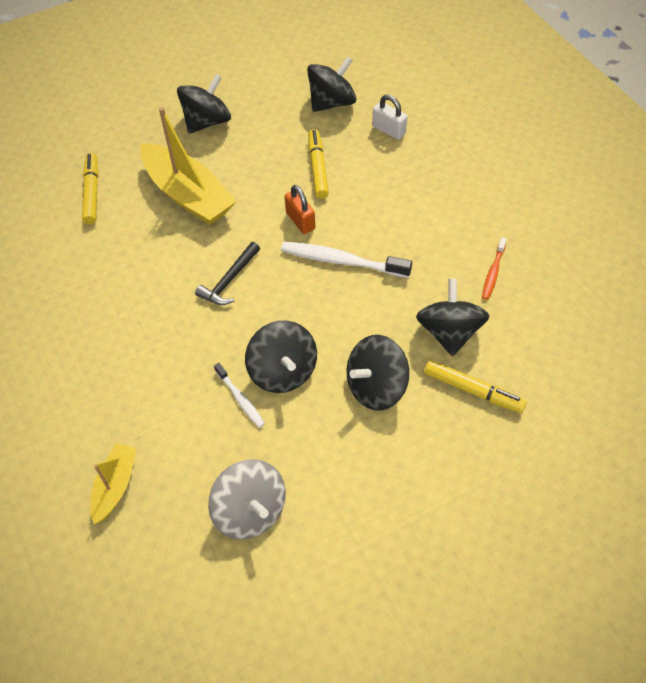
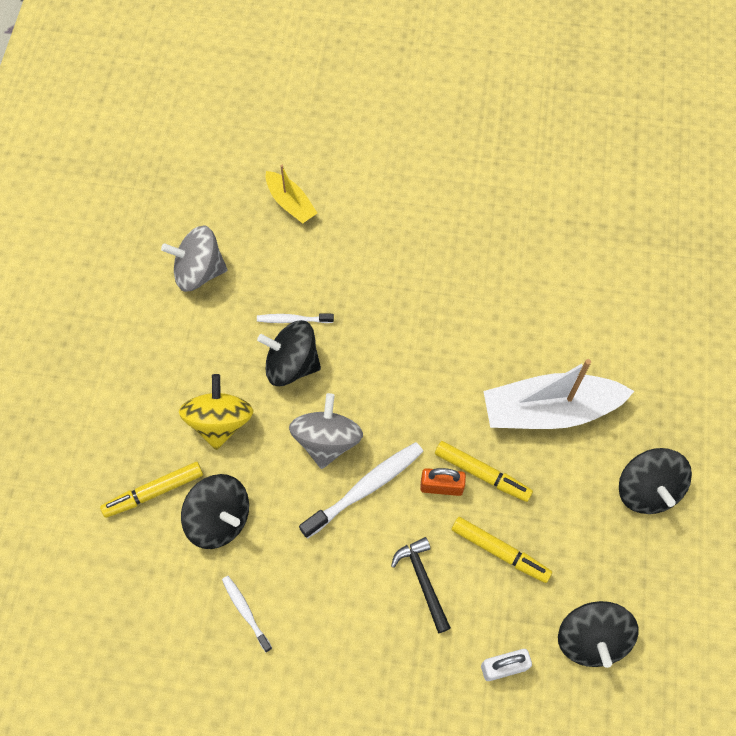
camera: 125 degrees right, 10 degrees up
yellow marker [82,153,99,225] -> yellow marker moved to [435,441,533,502]
yellow boat [140,107,237,225] -> white boat [483,359,634,429]
black hammer [195,242,260,305] -> black hammer moved to [391,537,451,633]
black spinning top [347,335,409,410] -> yellow spinning top [179,374,253,450]
orange toothbrush [482,237,507,300] -> white toothbrush [222,576,272,652]
none -> grey spinning top [289,393,363,469]

